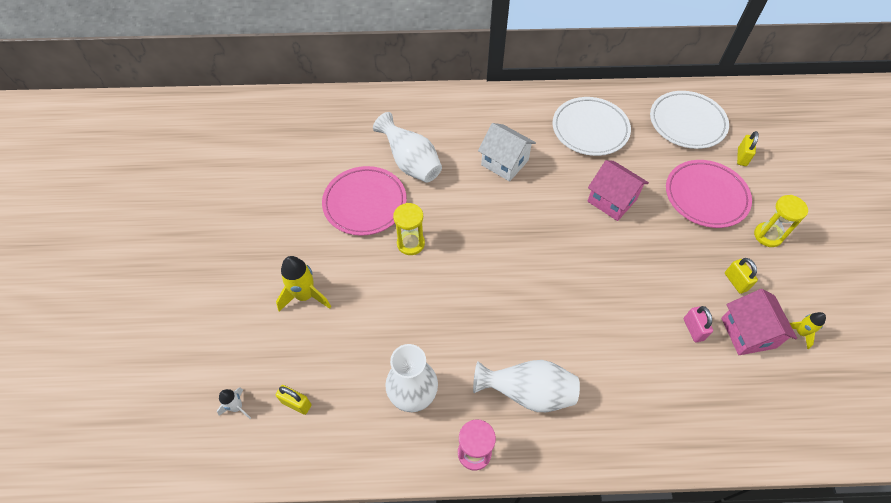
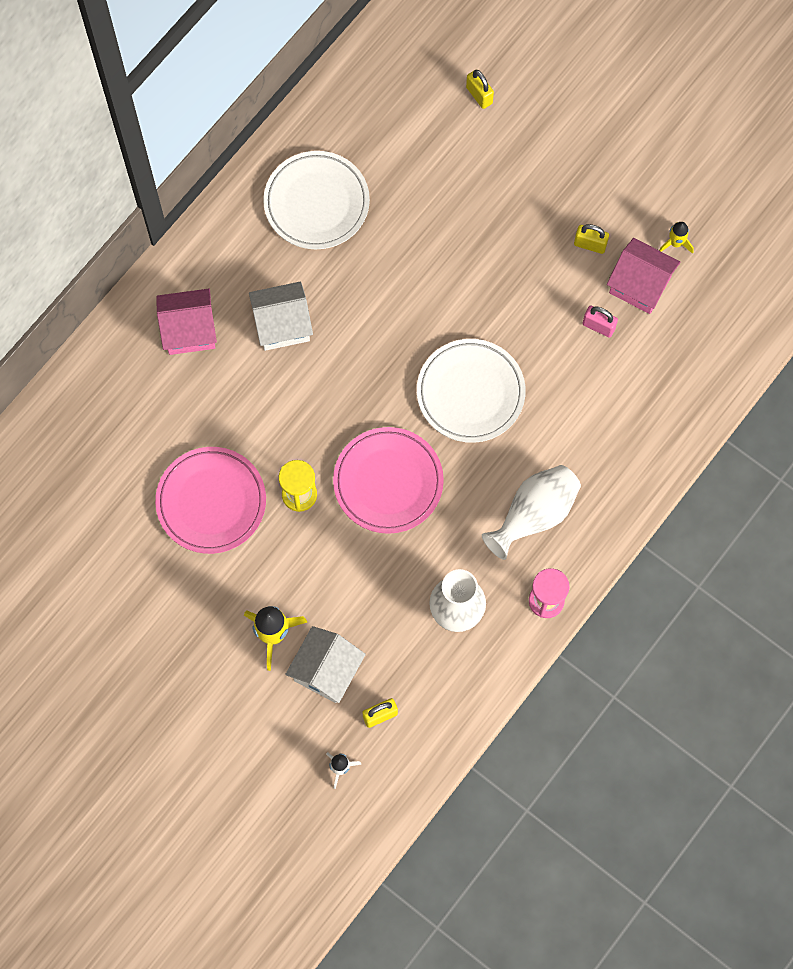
camera: 50 degrees left, 15 degrees up
white vase [373,112,442,183] -> none
pink house [588,160,649,221] -> pink house moved to [156,289,217,355]
white plate [650,91,729,149] -> white plate moved to [417,339,526,443]
pink plate [666,160,752,228] -> pink plate moved to [333,427,444,534]
yellow hourglass [754,195,808,247] -> none
none -> white house [285,626,366,703]

